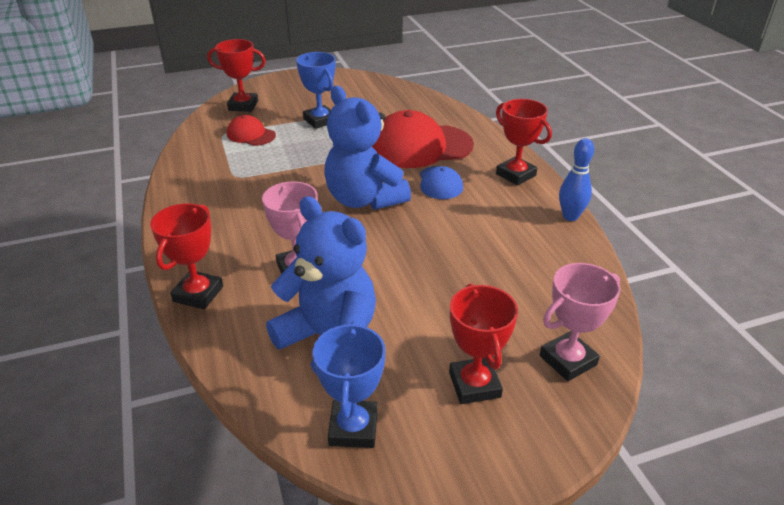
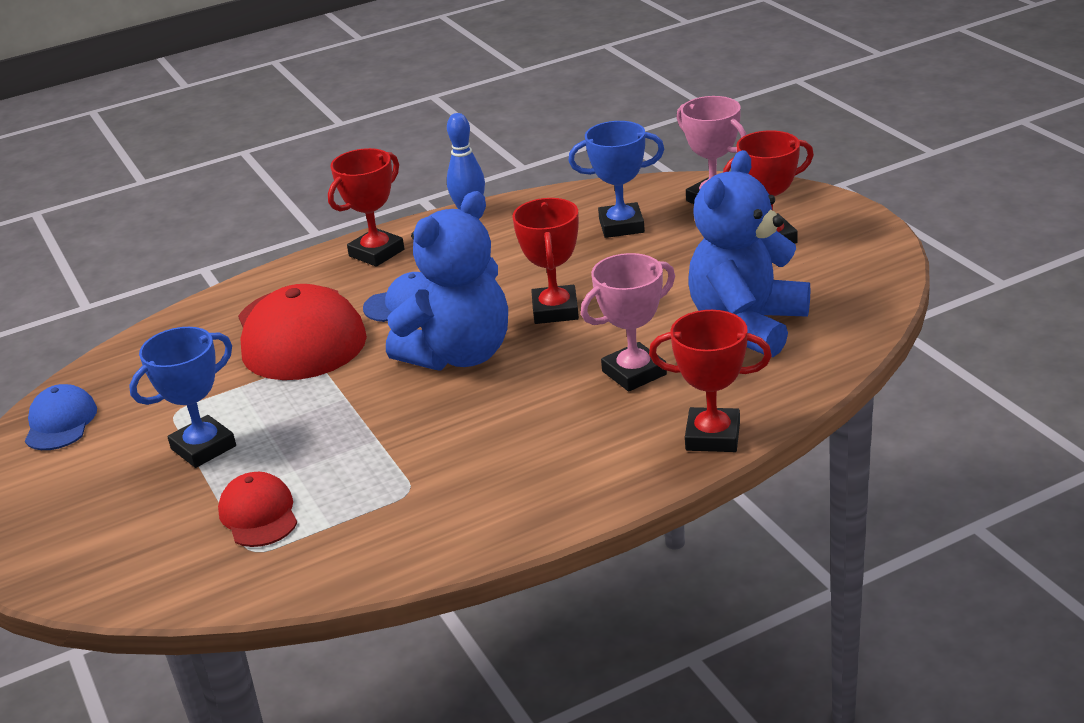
camera: 95 degrees left, 5 degrees down
red trophy [207,39,266,112] -> red trophy moved to [512,198,579,324]
red cap [227,115,276,146] -> red cap turned 135 degrees clockwise [218,472,297,547]
blue trophy [312,322,386,448] -> blue trophy moved to [568,121,664,238]
none -> blue cap [25,384,97,450]

